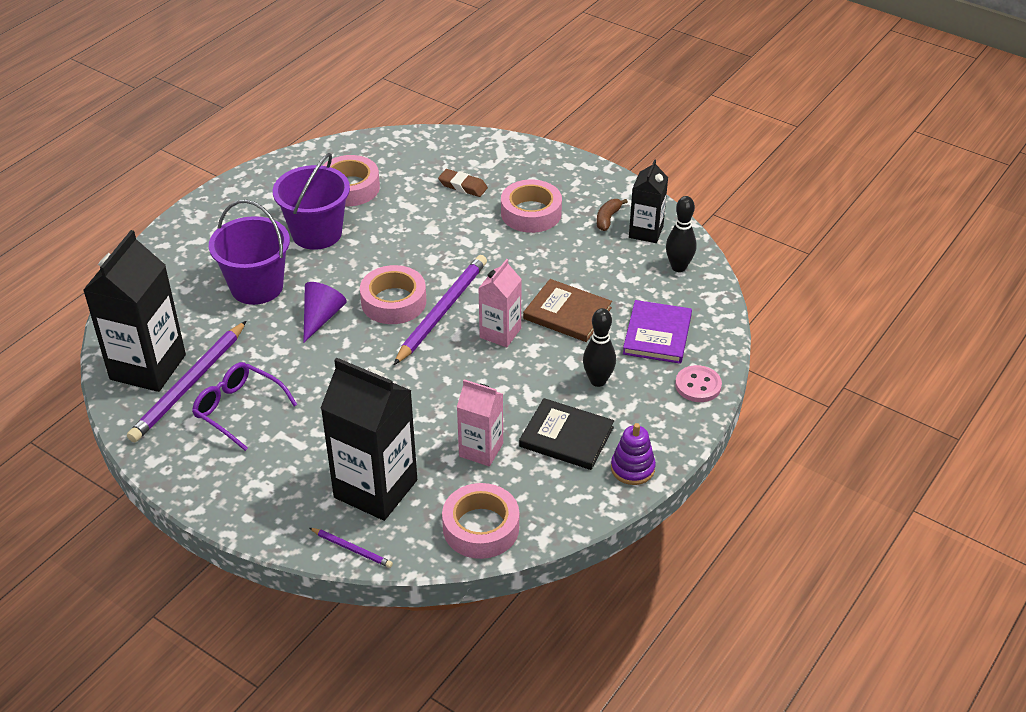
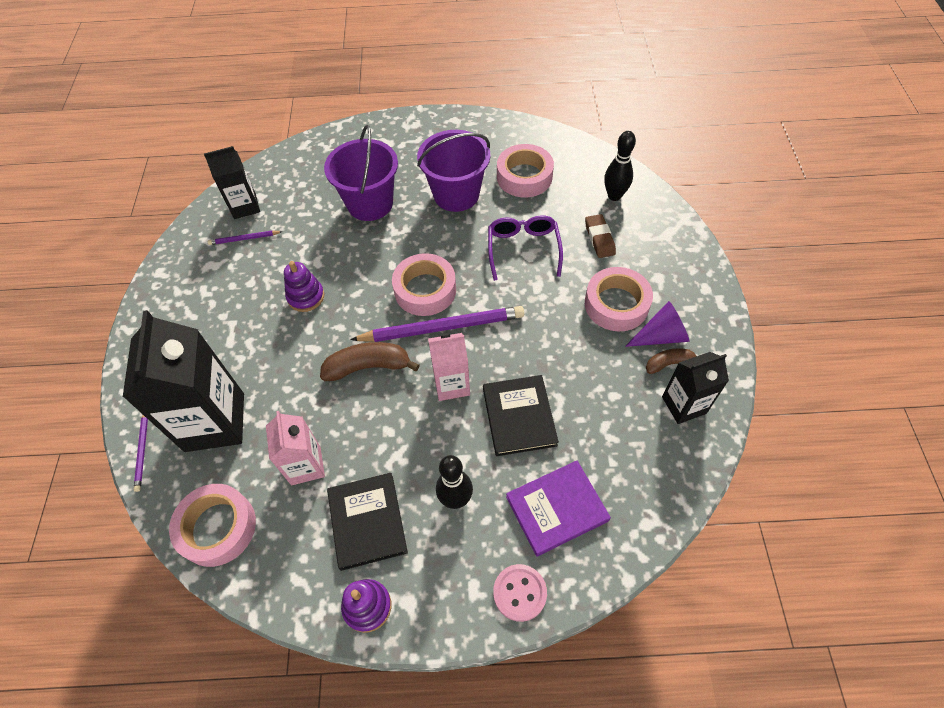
camera: 55 degrees right, 15 degrees up
black carton [83,230,186,392] -> black carton [204,146,260,219], size x0.57
purple pencil [127,321,246,442] -> purple pencil [208,230,283,245], size x0.47
purple glasses [192,362,298,451] -> purple glasses moved to [488,215,563,281]
purple cone [303,282,347,343] -> purple cone moved to [625,301,690,347]
brown book [523,279,612,342] -> black book [483,375,559,456]
black bowling pin [666,196,696,272] -> black bowling pin moved to [604,131,636,201]
none -> purple stacking toy [284,261,324,312]
none -> brown banana [320,342,420,381]

